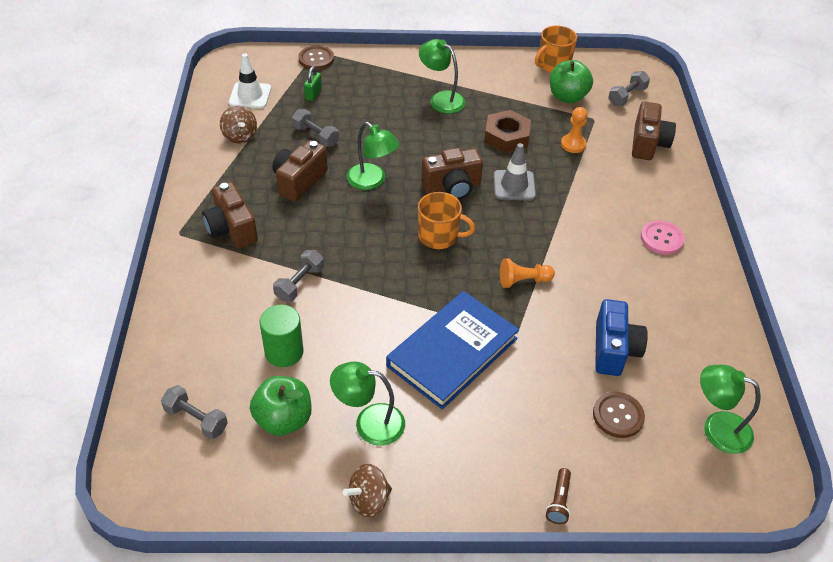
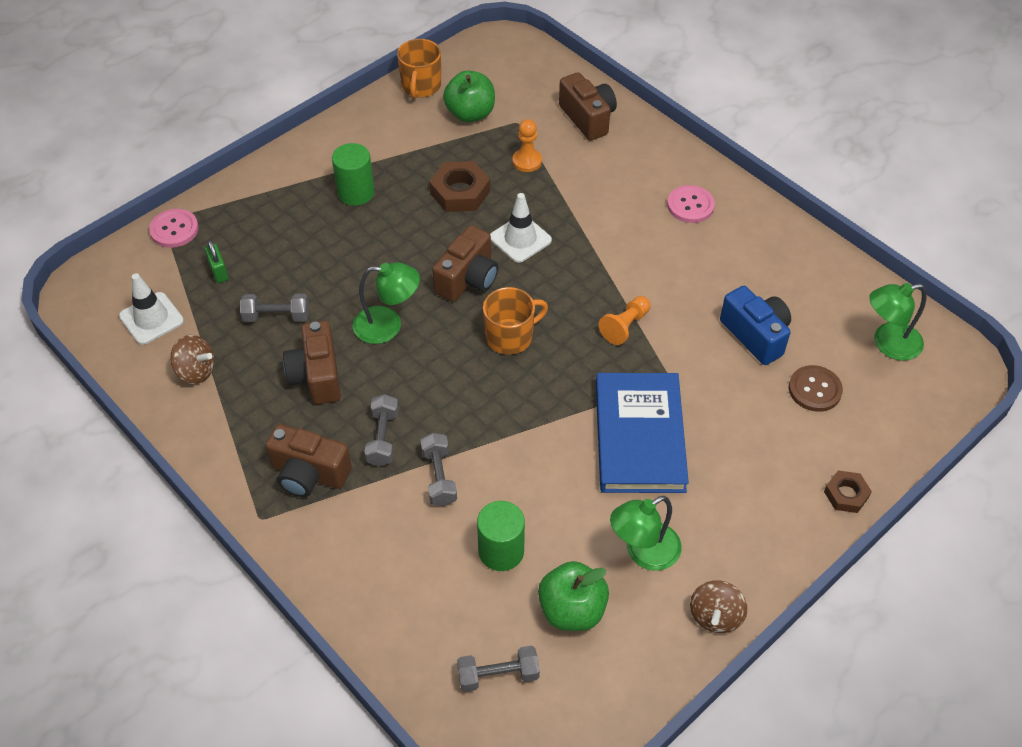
camera: 40 degrees left, 5 degrees up
brown button [298,45,334,70] -> pink button [149,209,199,248]
green lamp [419,39,466,114] -> green cylinder [332,143,375,206]
grey traffic cone [493,143,536,201] -> white traffic cone [490,193,552,263]
brown flashlight [546,468,571,524] -> brown nut [824,470,872,513]
grey dumbbell [608,71,650,106] -> grey dumbbell moved to [364,394,399,466]

